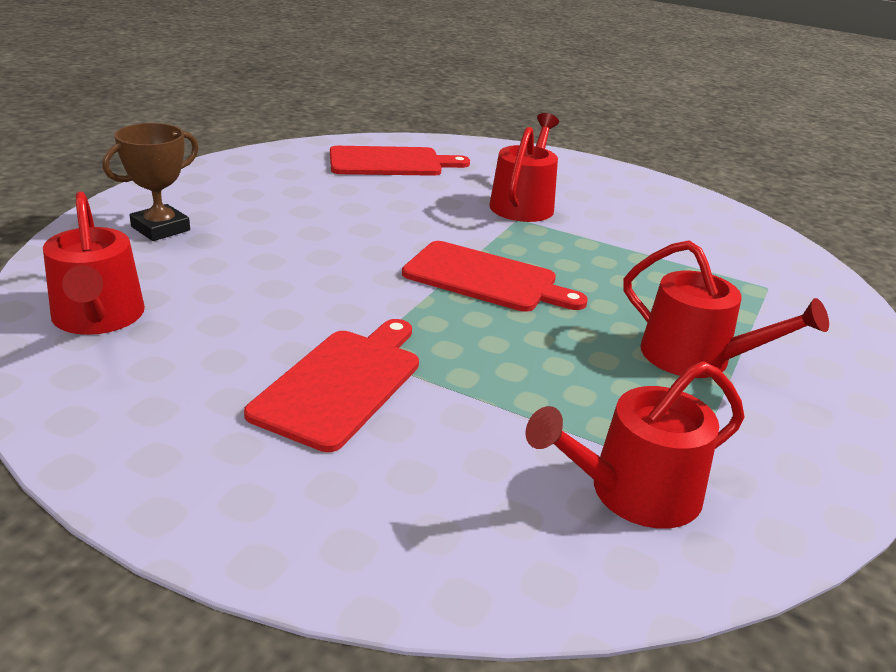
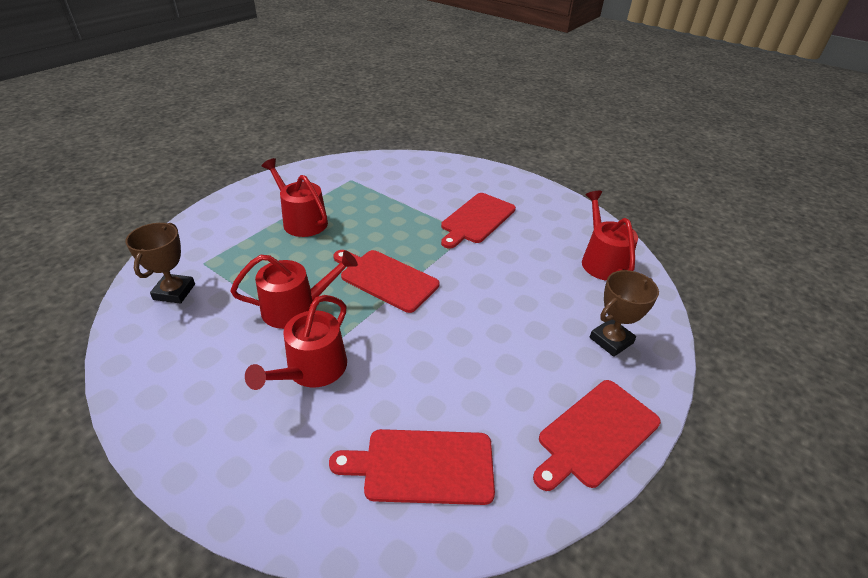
camera: 170 degrees left, 10 degrees up
red watering can [526,361,745,529] -> red watering can moved to [230,250,358,329]
none -> brown trophy [125,223,195,303]
none -> red cutting board [533,380,661,491]

